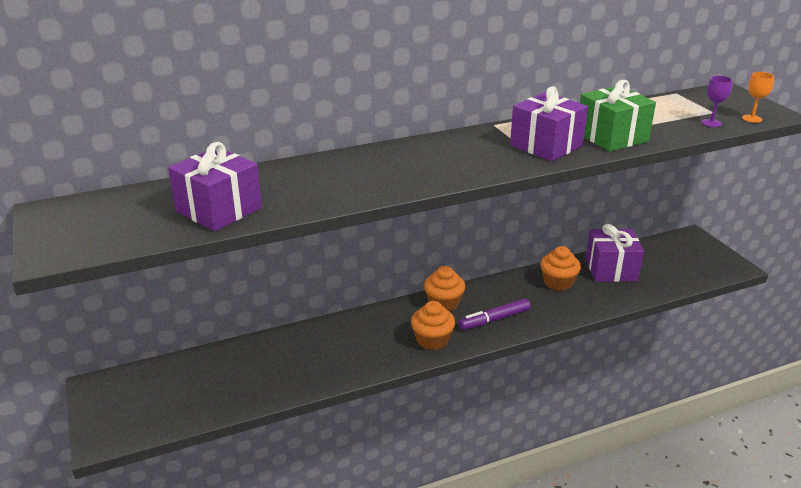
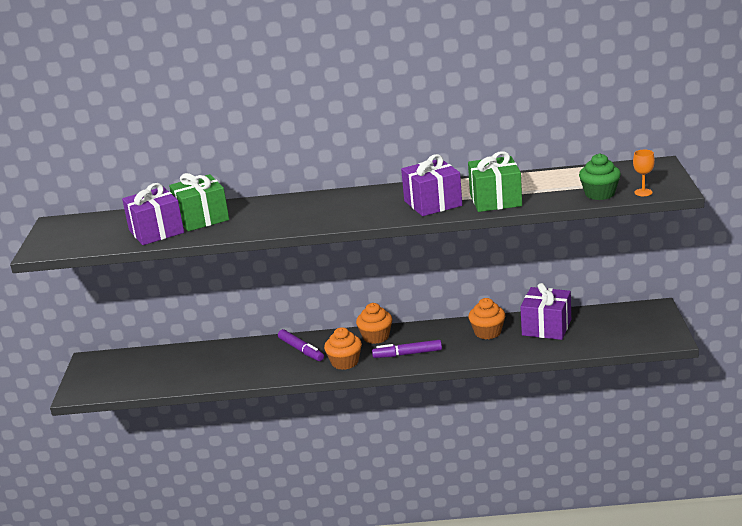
camera: 25 degrees right, 5 degrees down
purple goblet [702,76,733,127] -> green cupcake [579,153,621,200]
none -> green gift [169,173,229,231]
none -> purple marker [278,329,324,361]

